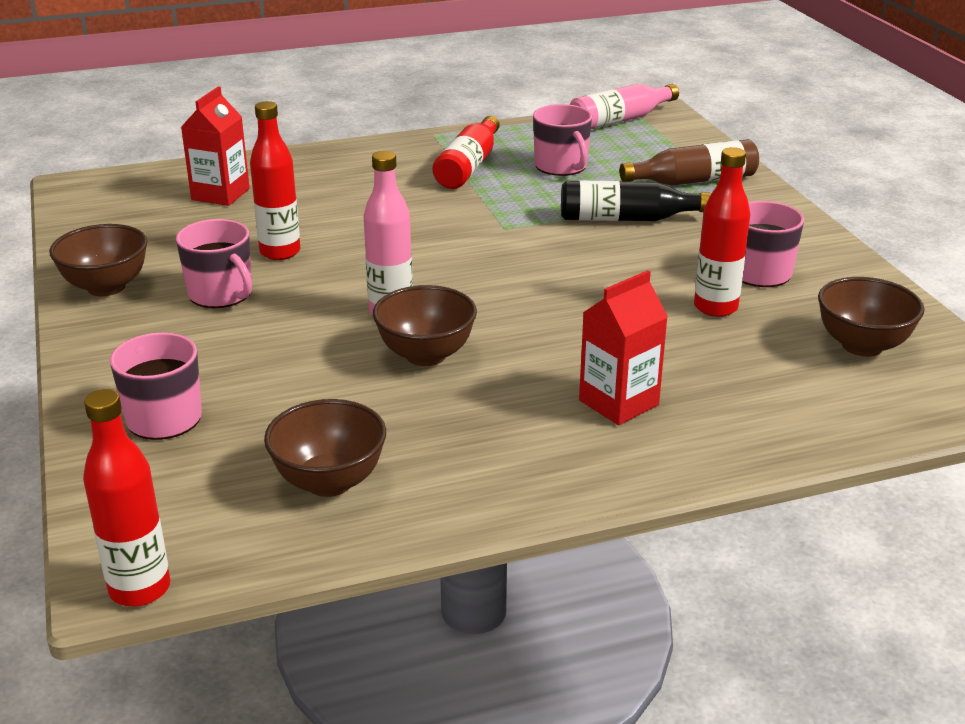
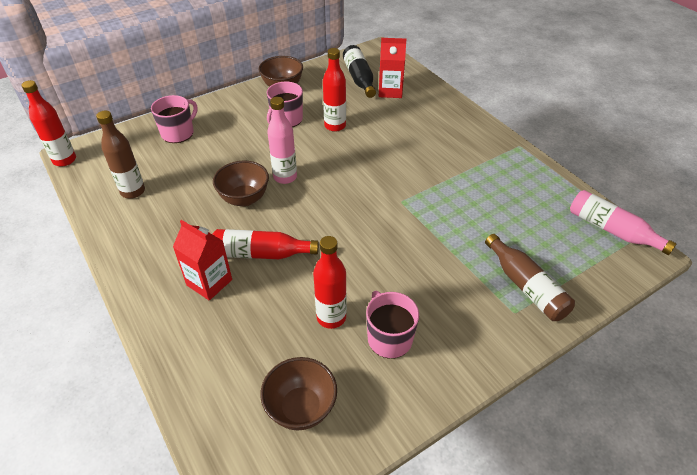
camera: 75 degrees right, 15 degrees up
brown bowl [264,399,386,497] -> brown bottle [96,111,145,199]
red bottle [432,116,500,189] -> red bottle moved to [212,229,319,259]
pink mug [533,104,592,176] -> none
black bottle [561,180,711,221] -> black bottle moved to [343,45,376,98]

